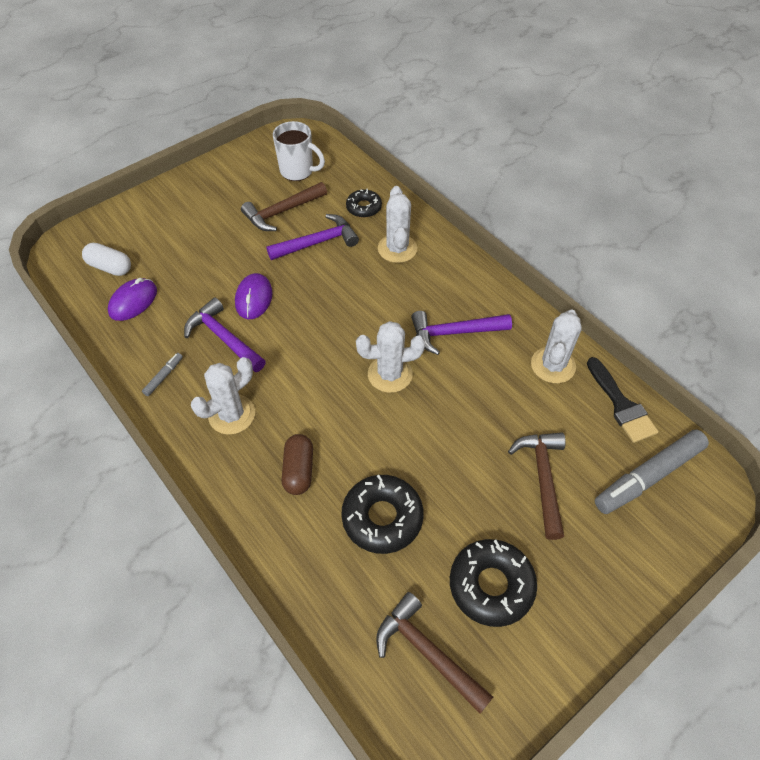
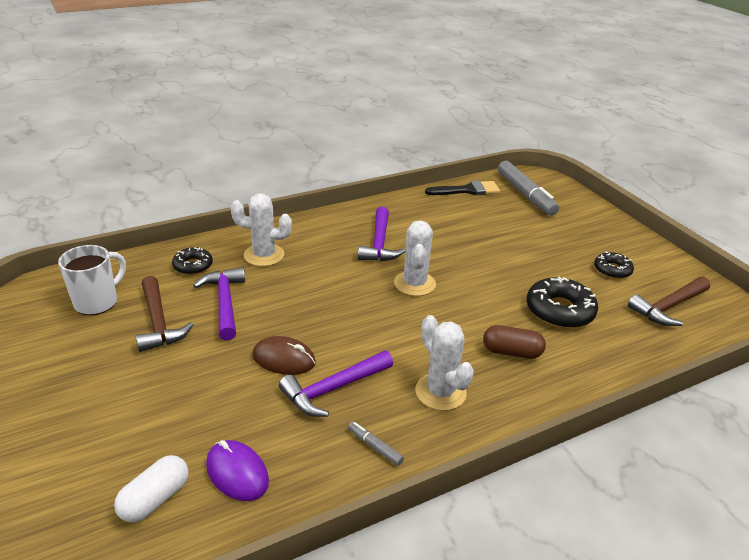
camera: 80 degrees left, 20 degrees down
purple mouse [235,273,273,319] -> brown mouse [252,336,316,375]
black donut [450,539,537,627] -> black donut [594,251,634,279], size x0.60
brown hammer [508,432,566,540] -> none
white cactus [531,310,582,383] -> none

